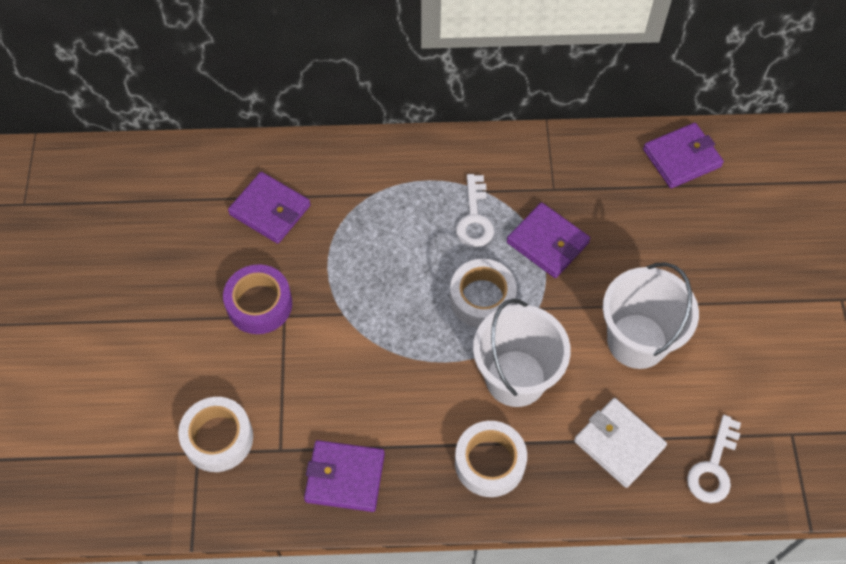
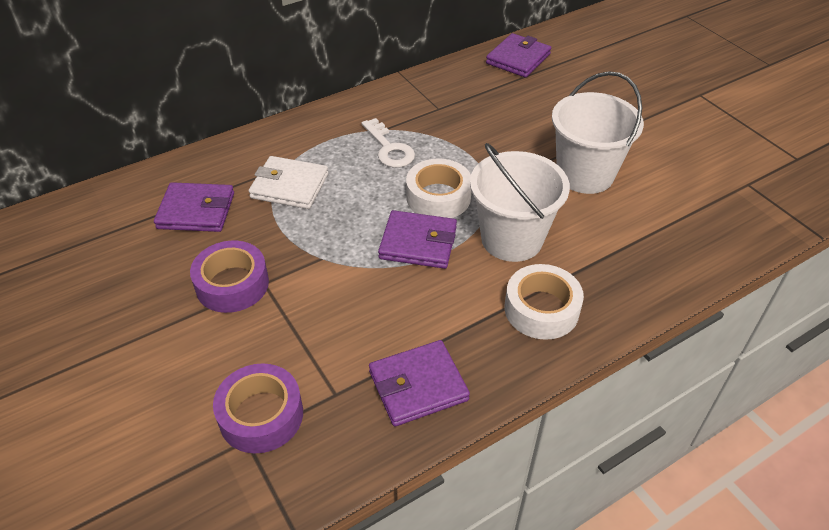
camera: 30 degrees left, 15 degrees down
white tape [178,397,253,472] -> purple tape [213,363,303,453]
purple wallet [507,203,590,278] -> purple wallet moved to [378,210,457,269]
white wallet [574,398,667,488] -> white wallet moved to [249,156,328,209]
white key [687,415,741,503] -> none

